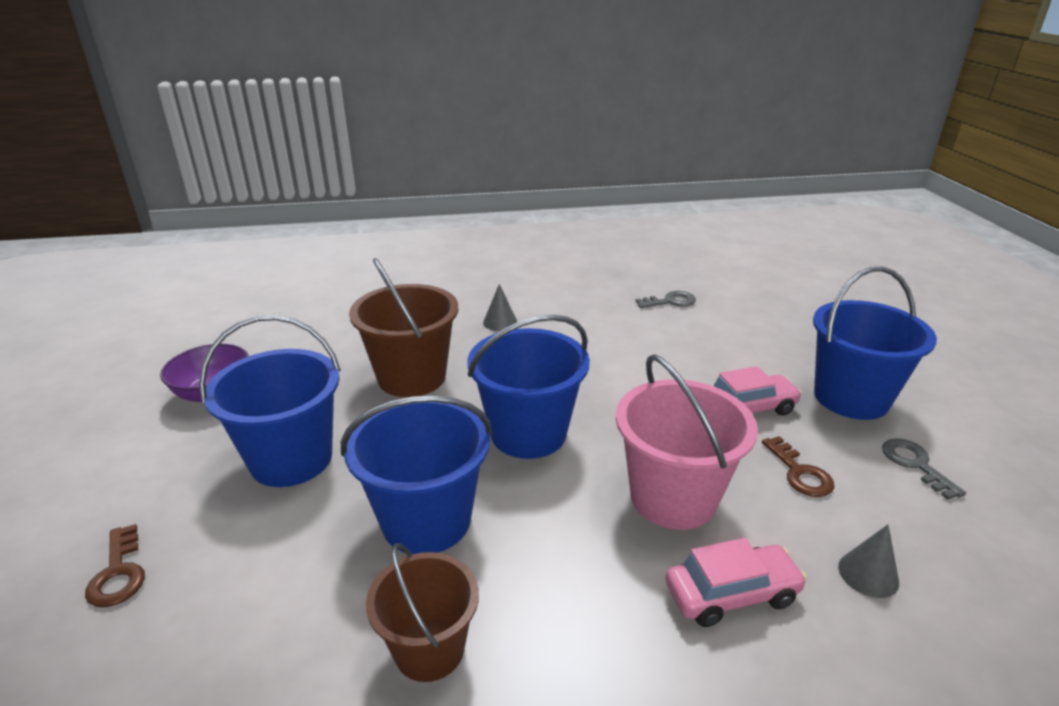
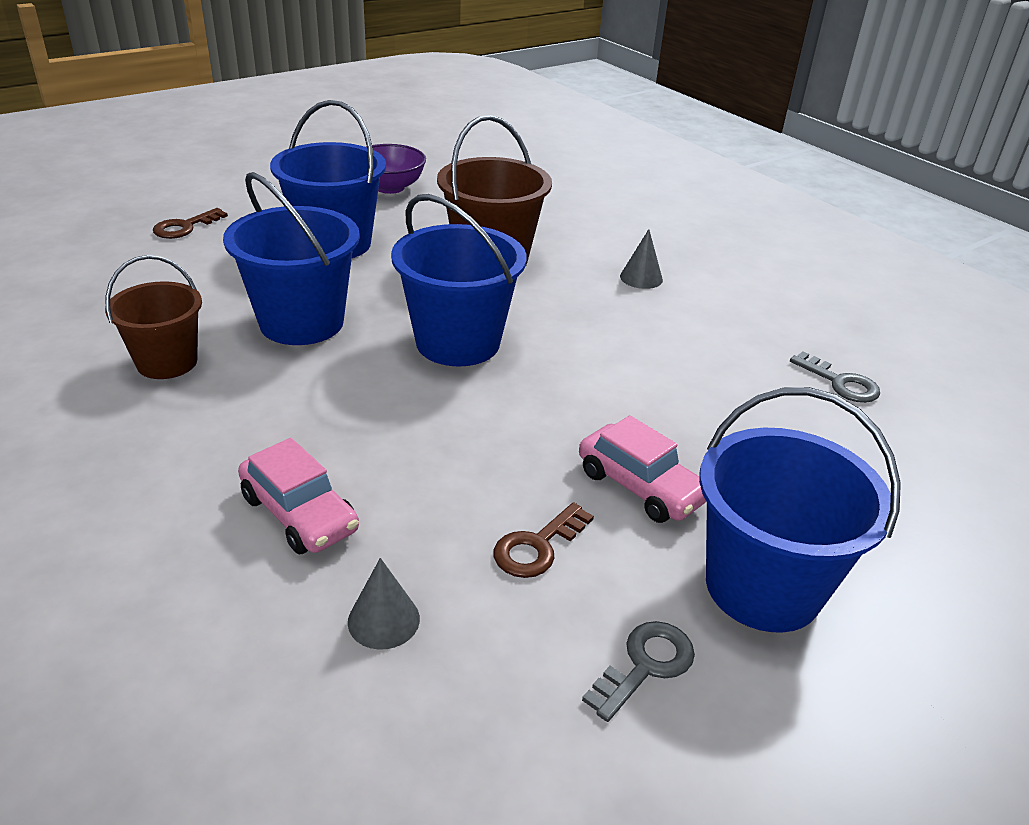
camera: 60 degrees right, 5 degrees up
pink bucket [616,354,758,530] -> none

